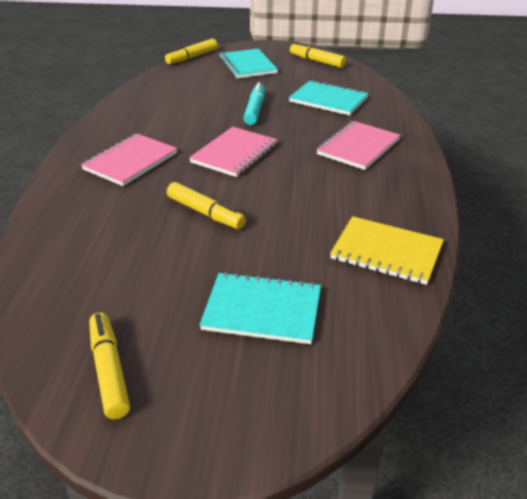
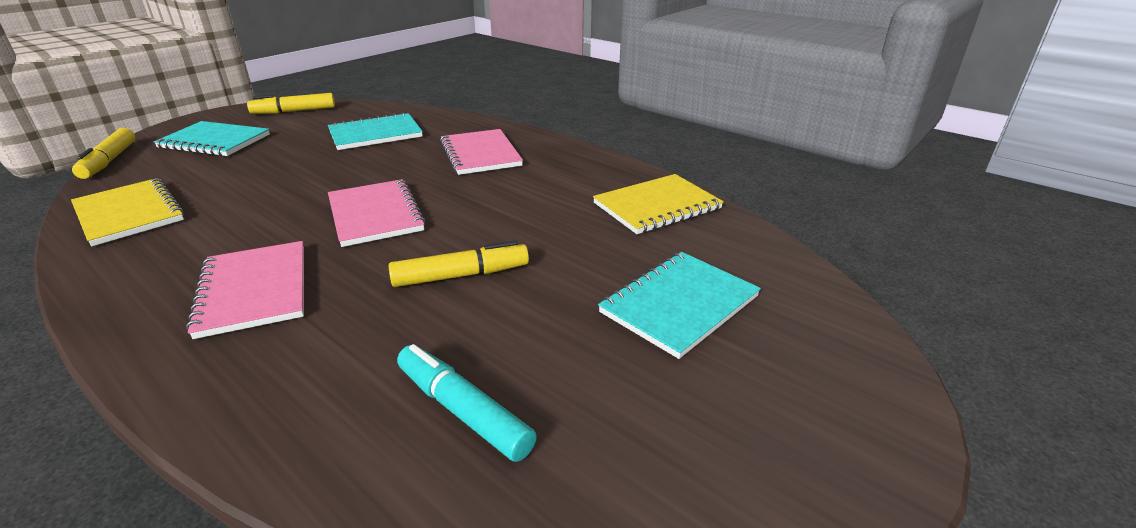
camera: 55 degrees left, 5 degrees down
yellow marker [89,312,130,420] -> none
turquoise marker [243,82,265,125] -> turquoise marker moved to [397,344,537,462]
none -> yellow notebook [71,178,185,246]

